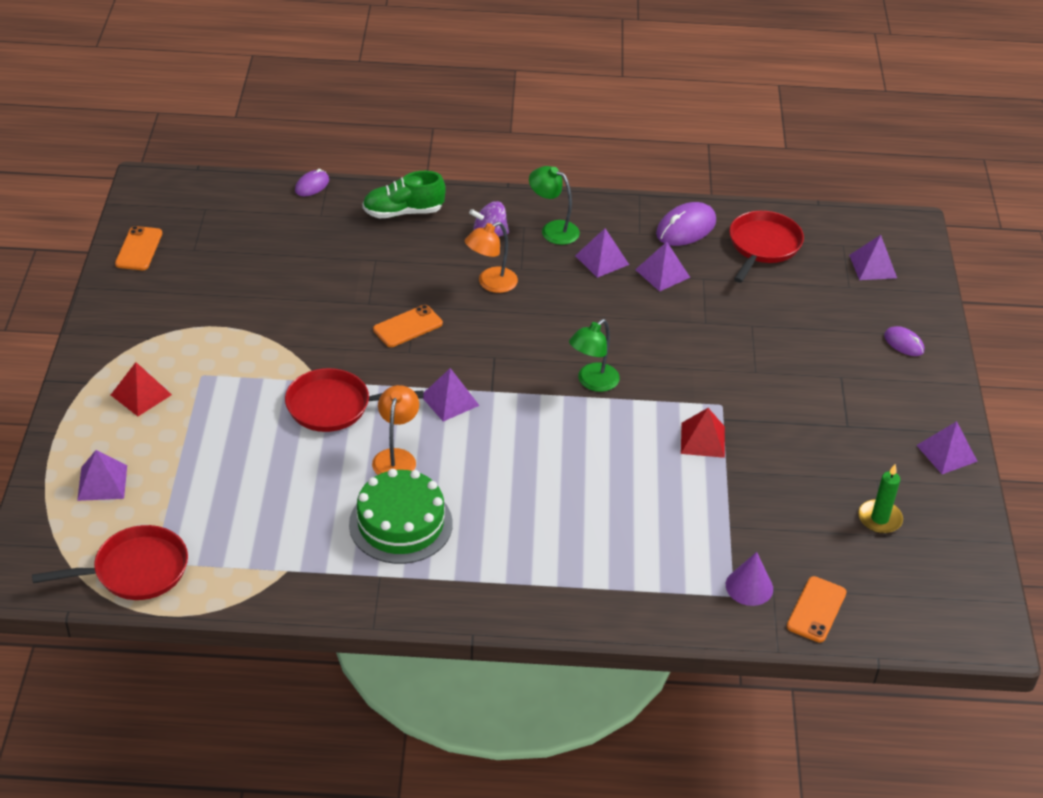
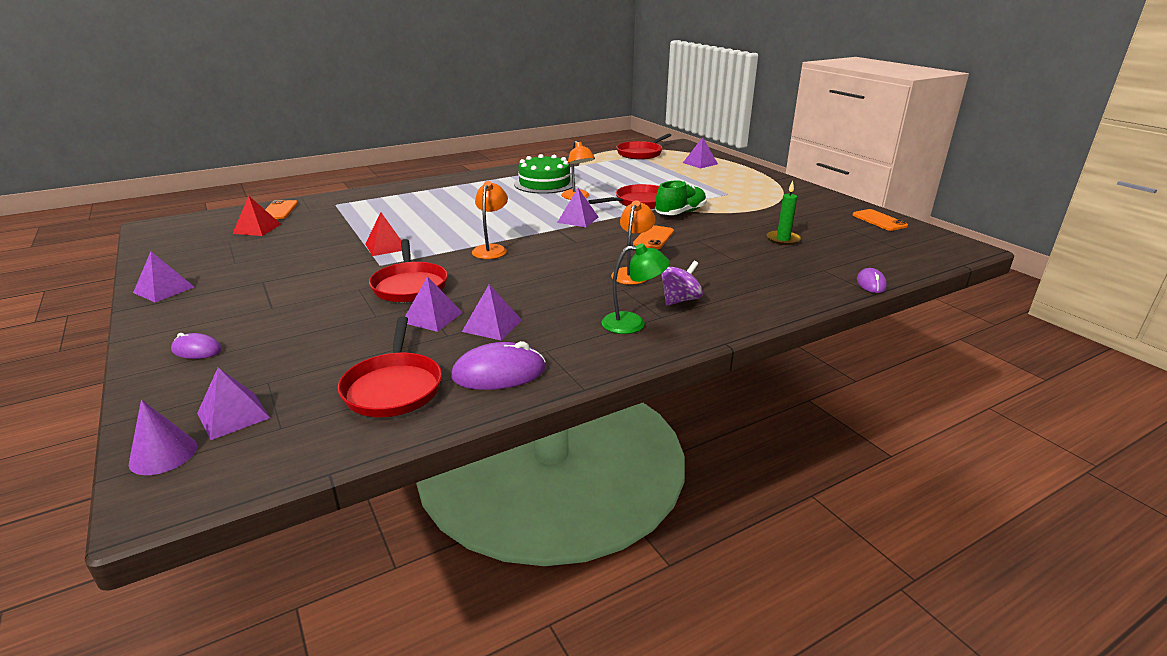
camera: 150 degrees right, 15 degrees down
red pyramid [111,362,172,416] -> red pyramid moved to [232,196,281,236]
green shoe [362,171,446,219] -> green shoe moved to [655,180,707,215]
green lamp [569,319,620,392] -> orange lamp [472,181,508,259]
purple pyramid [575,228,629,278] -> purple pyramid moved to [405,276,463,332]
purple mouse [656,202,716,246] -> purple mouse turned 60 degrees clockwise [451,341,546,390]
purple cone [726,552,773,606] -> purple cone moved to [129,400,197,475]
green candle [858,464,903,534] -> green candle moved to [767,181,801,245]
none -> red pan [369,239,448,302]

